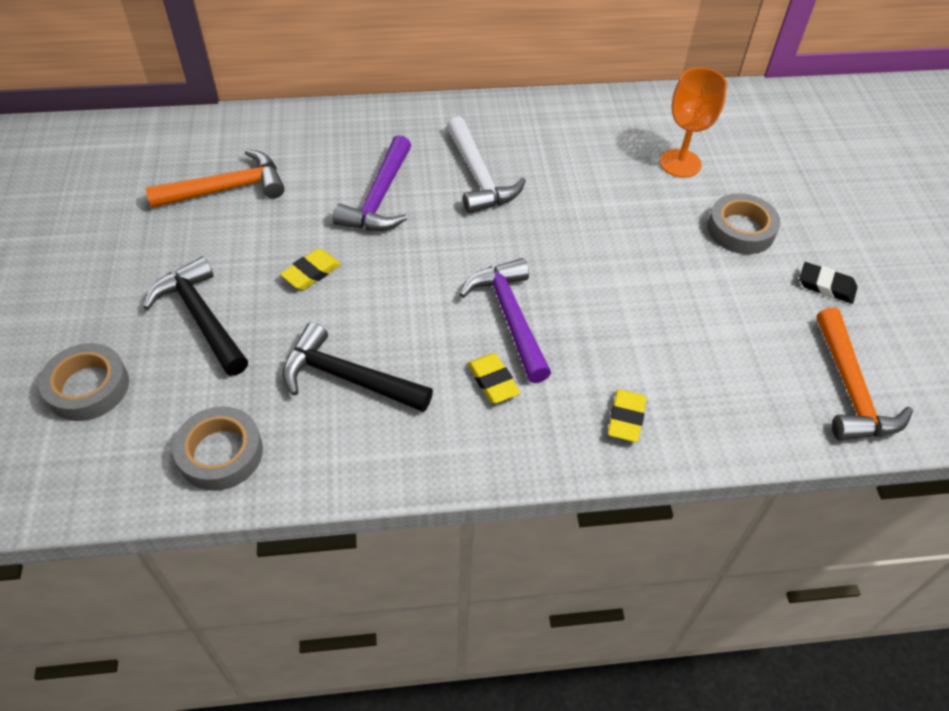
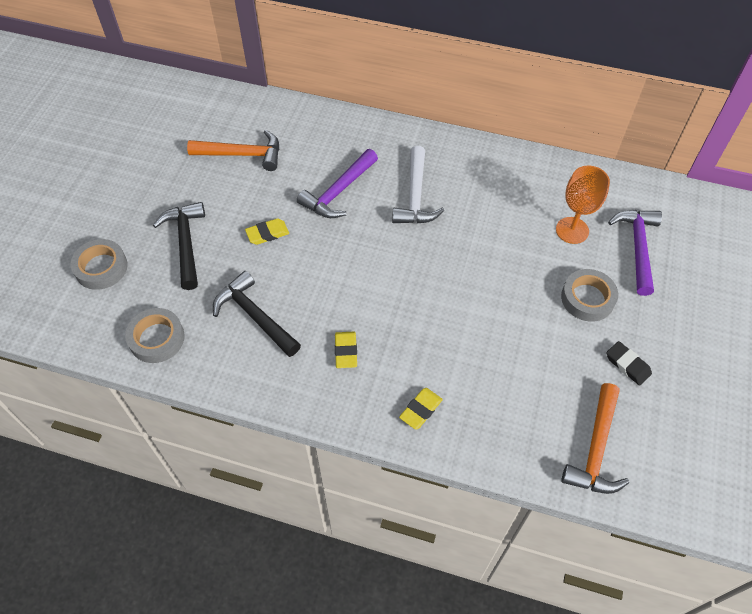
camera: 25 degrees right, 5 degrees up
purple hammer [459,258,551,383] -> purple hammer moved to [608,210,662,296]

